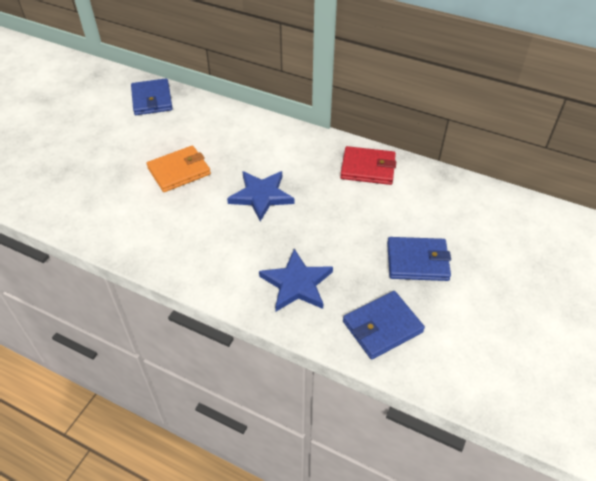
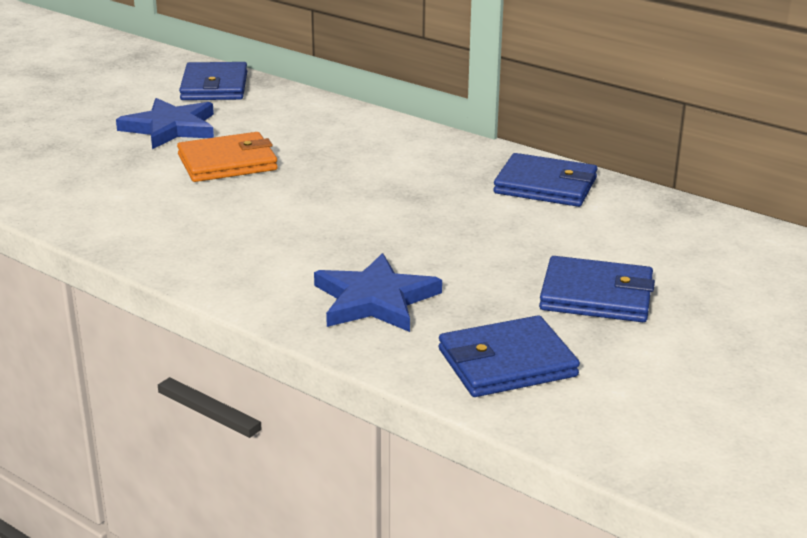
camera: 10 degrees right, 20 degrees down
blue star [227,171,294,221] -> blue star moved to [116,98,214,149]
red wallet [340,146,396,185] -> blue wallet [494,153,598,207]

